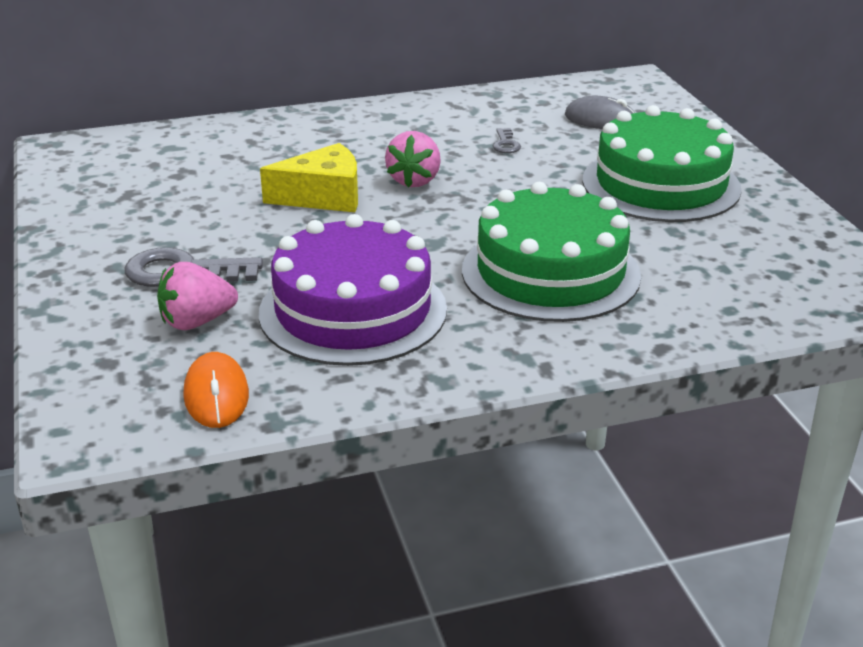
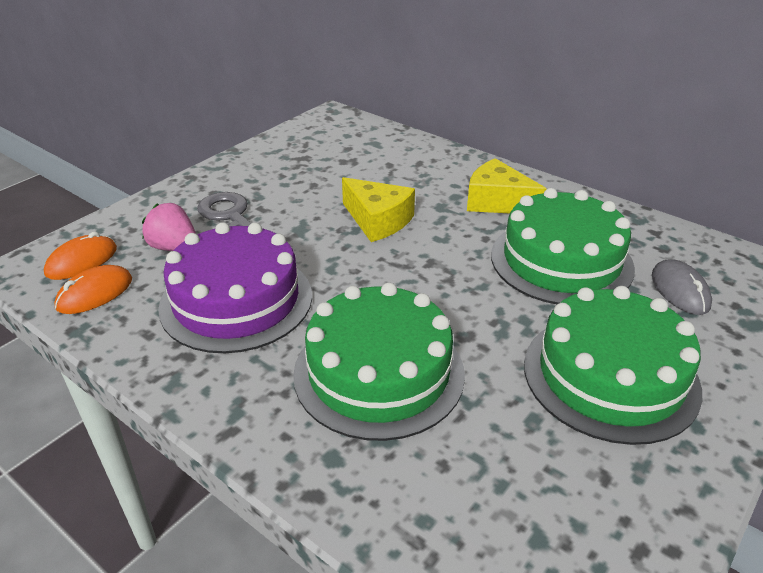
camera: 55 degrees right, 5 degrees up
pink strawberry [385,131,441,188] -> none
grey key [493,128,521,153] -> green cake [491,188,635,304]
none -> orange mouse [44,232,117,280]
none -> yellow cheese [467,158,547,213]

